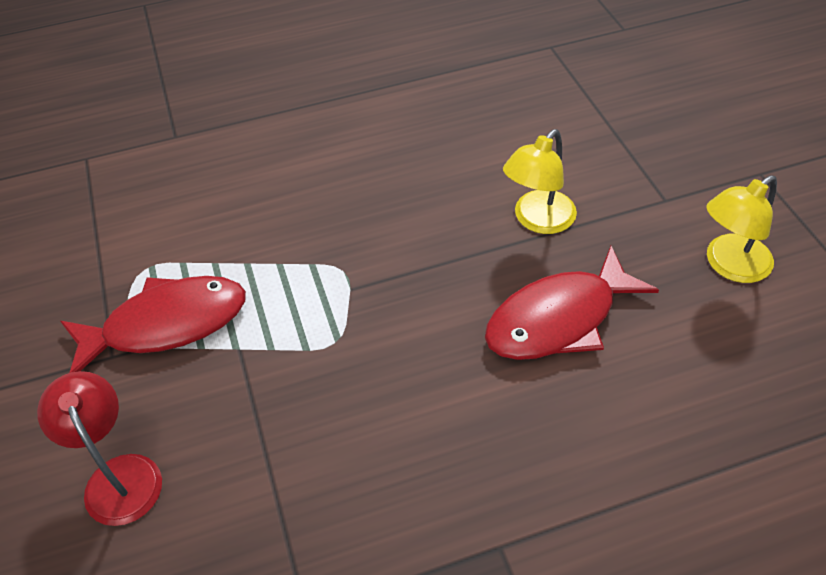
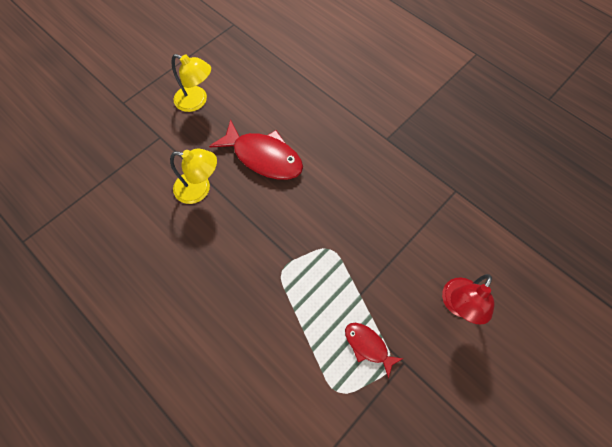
camera: 120 degrees left, 15 degrees up
red fish [60,276,246,373] -> red fish [345,323,404,379], size x0.54

